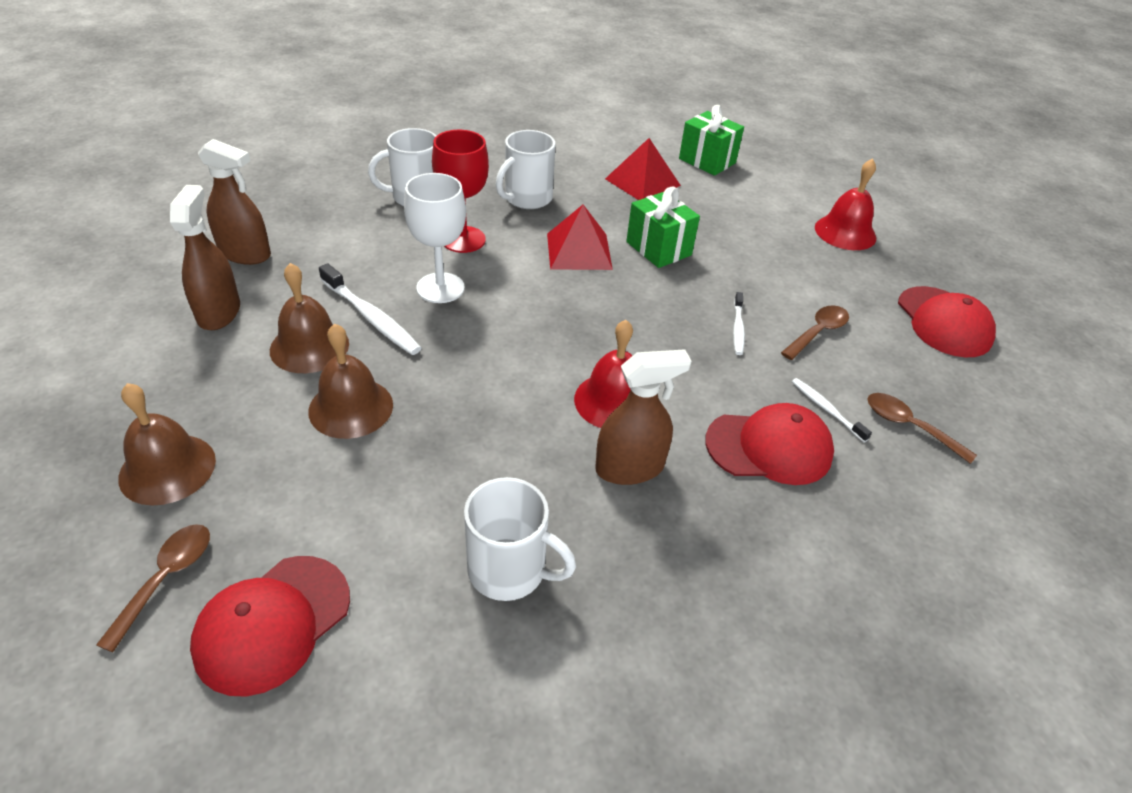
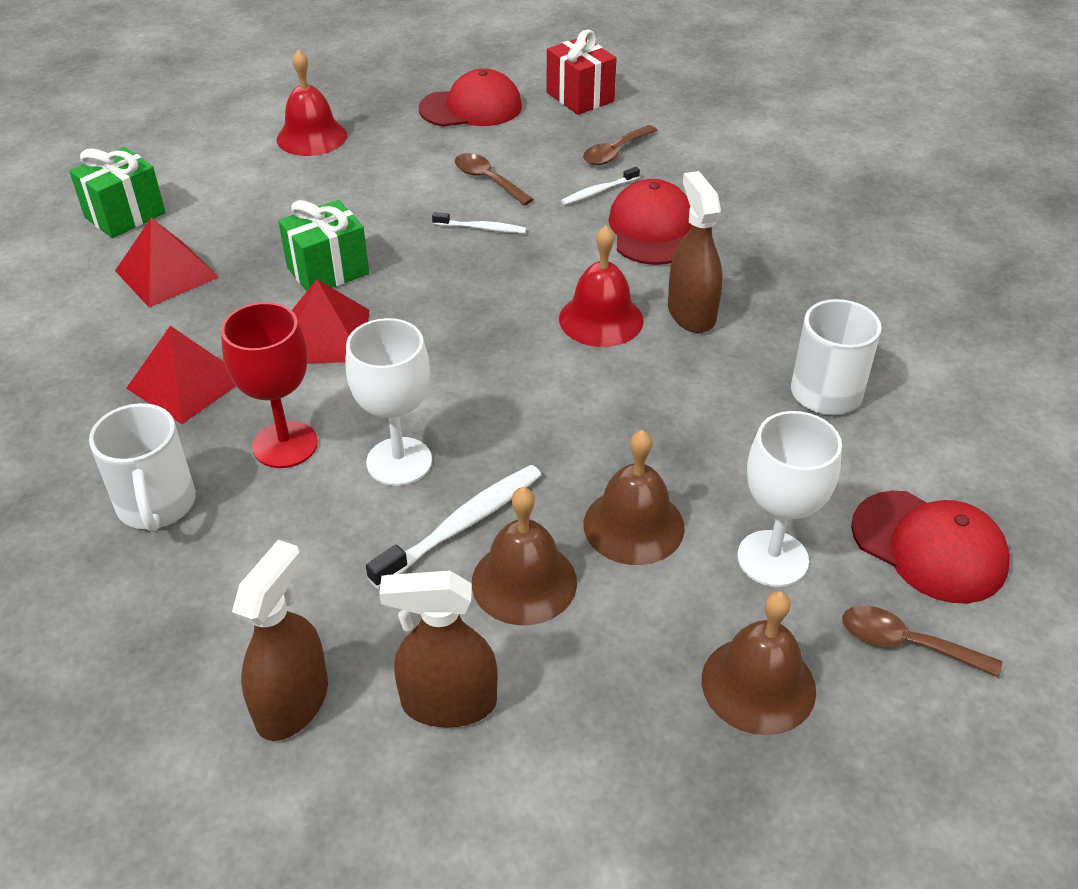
camera: 85 degrees left, 0 degrees up
white mug [496,130,555,209] -> red pyramid [126,326,236,424]
none -> red gift [547,29,617,115]
none -> white goblet [737,411,842,587]

